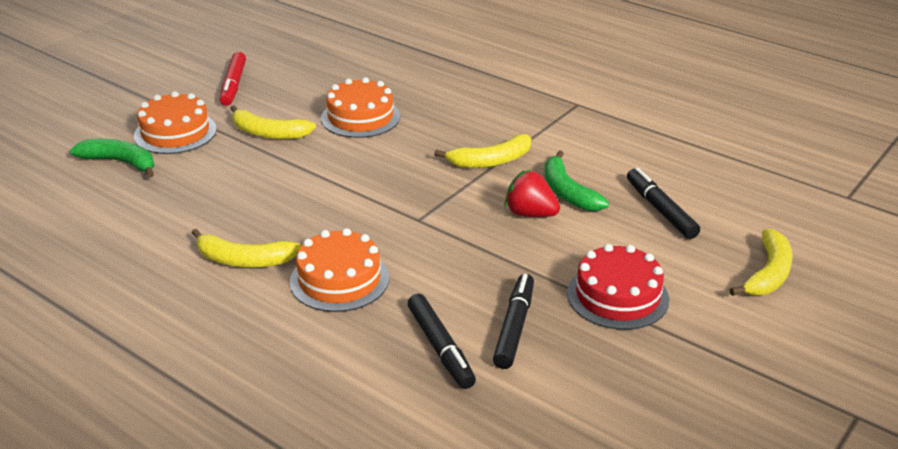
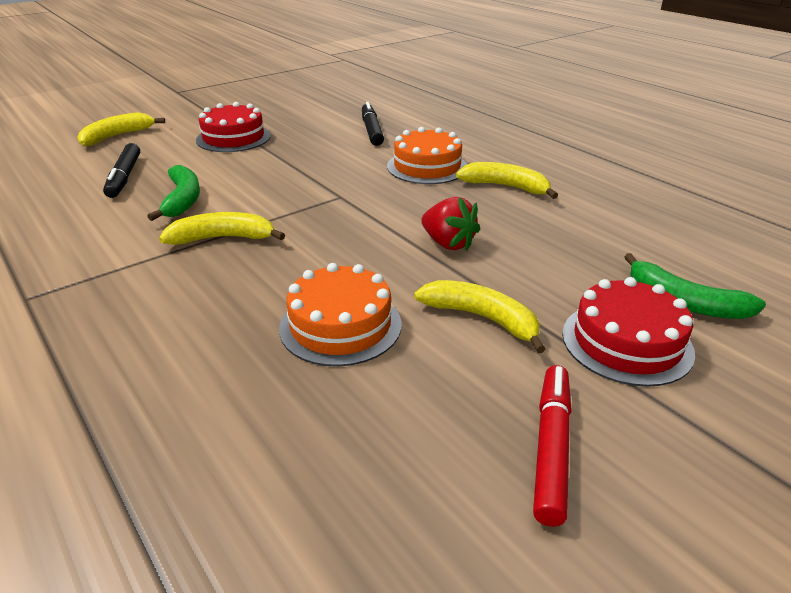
camera: 165 degrees left, 0 degrees up
orange cake [134,91,217,154] -> red cake [562,277,695,387]
black marker [493,274,534,369] -> none
red strawberry [504,169,560,217] -> red strawberry moved to [421,197,480,251]

